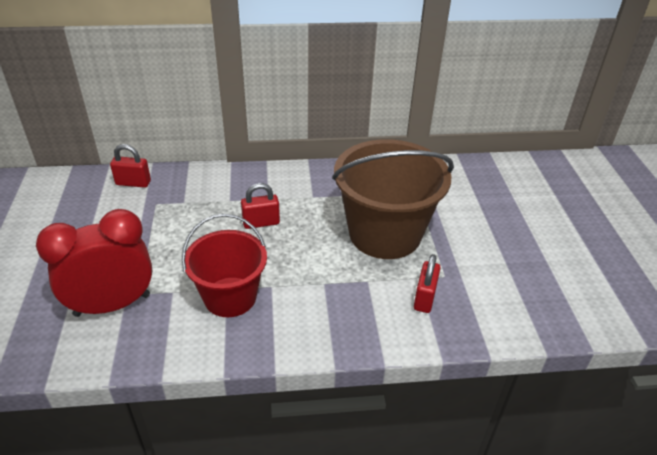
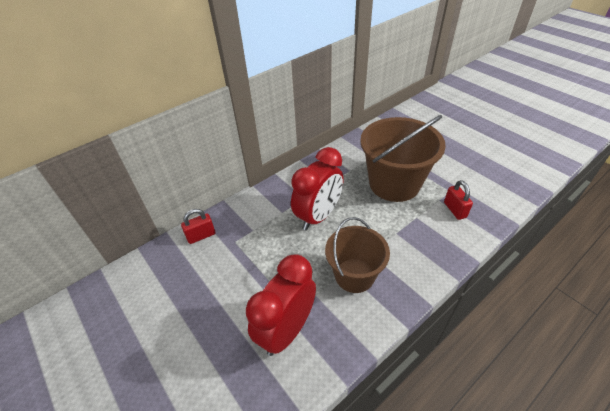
camera: 30 degrees left, 5 degrees up
red bucket [182,214,267,317] -> brown bucket [325,217,390,293]
red padlock [241,183,280,229] -> red clock [291,147,344,231]

